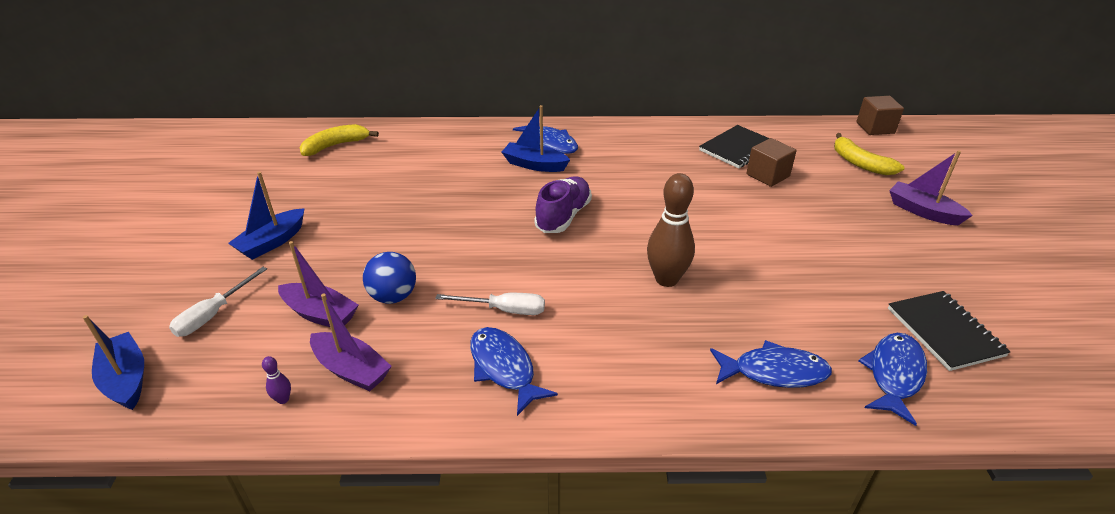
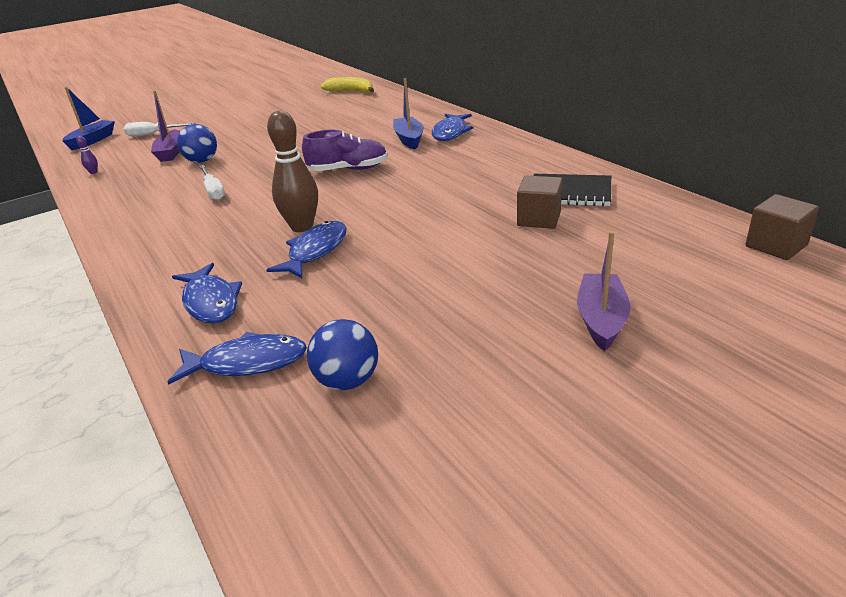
camera: 60 degrees right, 5 degrees down
blue boat [228,172,305,260] -> none
purple boat [310,294,392,391] -> none
blue fish [470,327,558,416] -> blue fish moved to [266,221,346,278]
yellow banana [834,133,905,175] -> none
black notebook [888,291,1011,371] -> blue ball [307,319,378,390]

